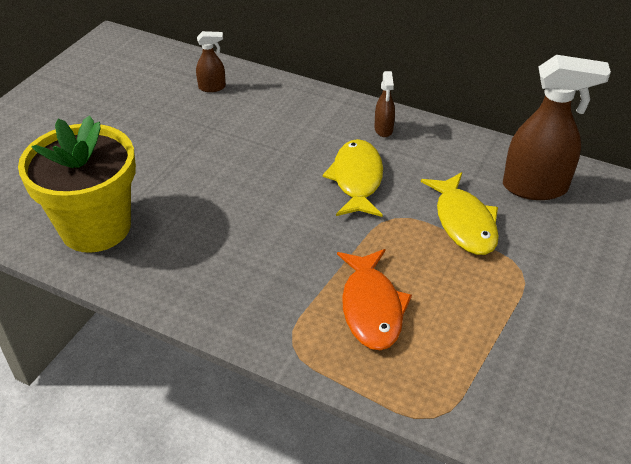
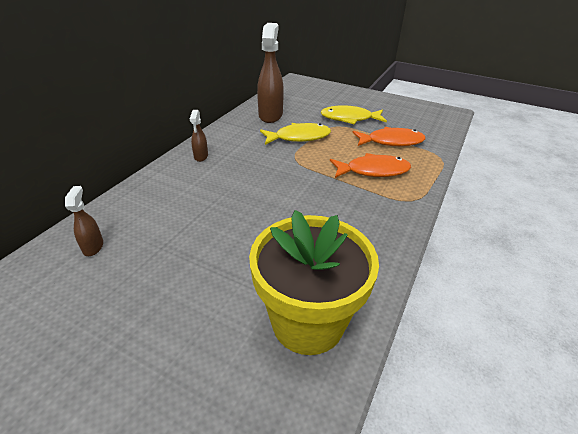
camera: 90 degrees left, 5 degrees down
yellow fish [322,139,383,217] -> yellow fish moved to [320,105,387,124]
brown spray bottle [375,71,395,137] -> brown spray bottle turned 90 degrees clockwise [190,110,208,162]
none -> orange fish [352,127,426,146]

